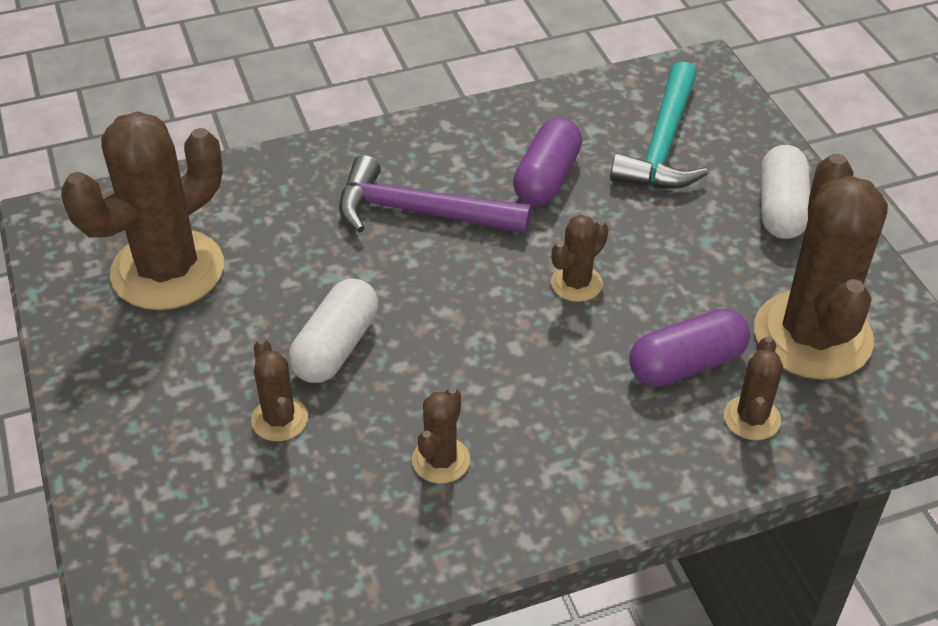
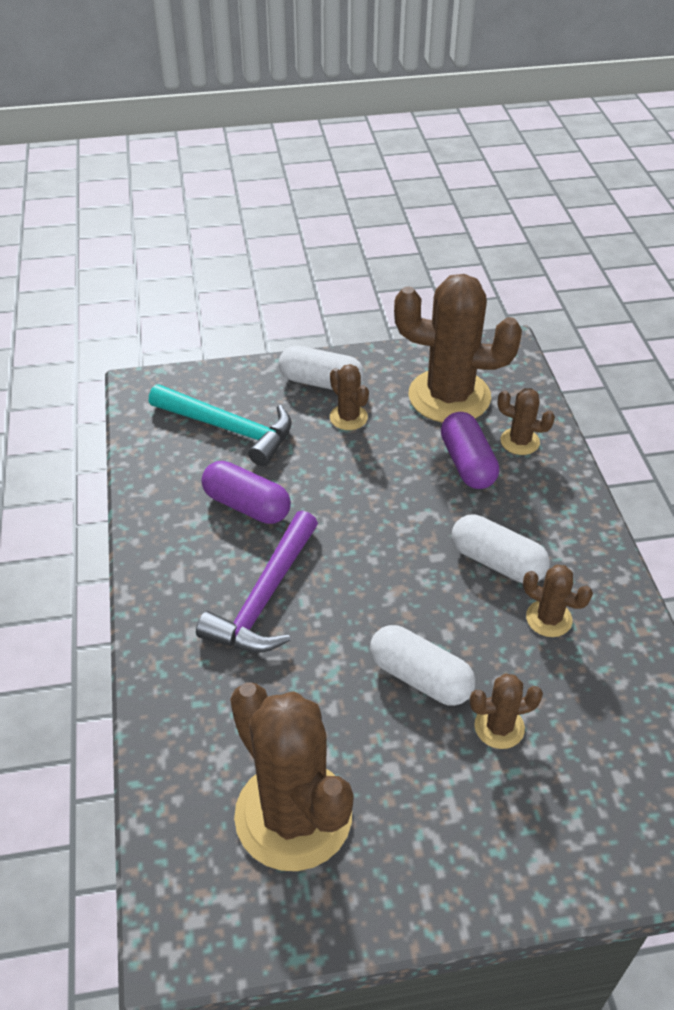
camera: 80 degrees left, 0 degrees up
brown cactus [551,215,608,302] -> brown cactus moved to [330,364,369,430]
none -> white capsule [452,514,550,583]

